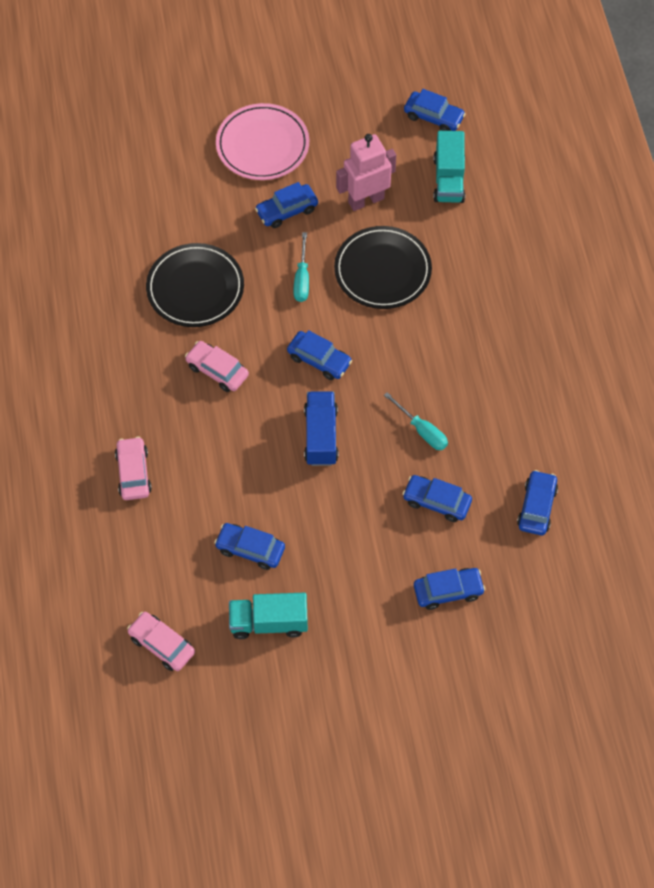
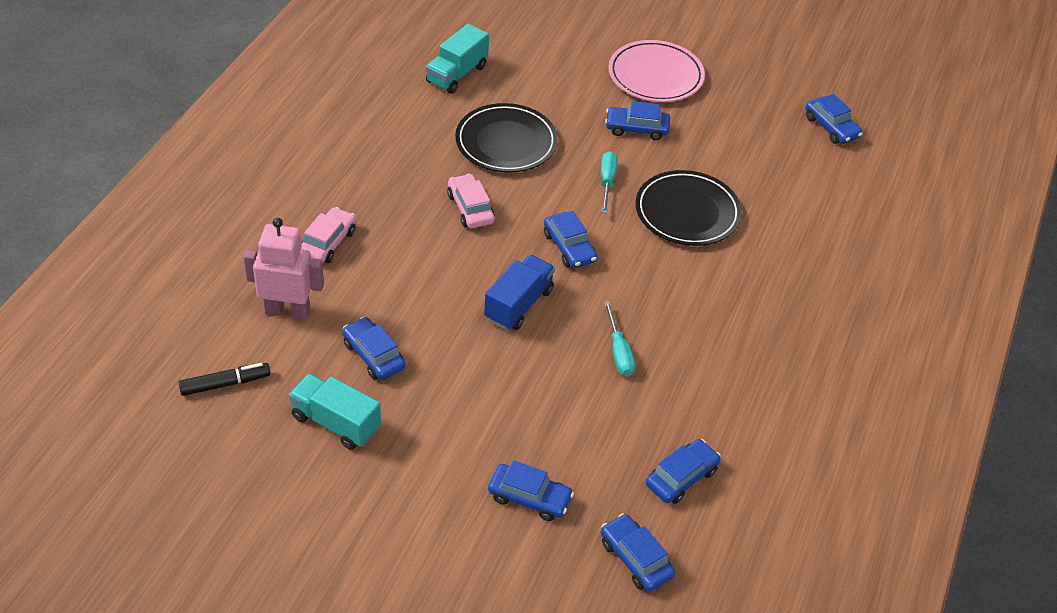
camera: 30 degrees right, 15 degrees down
pink car [127,612,195,671] -> black marker [179,363,271,396]
turquoise screwdriver [294,232,309,302] -> turquoise screwdriver turned 150 degrees clockwise [601,151,618,214]
pink robot [336,134,396,211] -> pink robot moved to [244,218,324,320]
blue car [403,475,472,522] -> blue car moved to [601,513,675,592]
turquoise truck [433,131,465,203] -> turquoise truck moved to [426,24,489,94]

